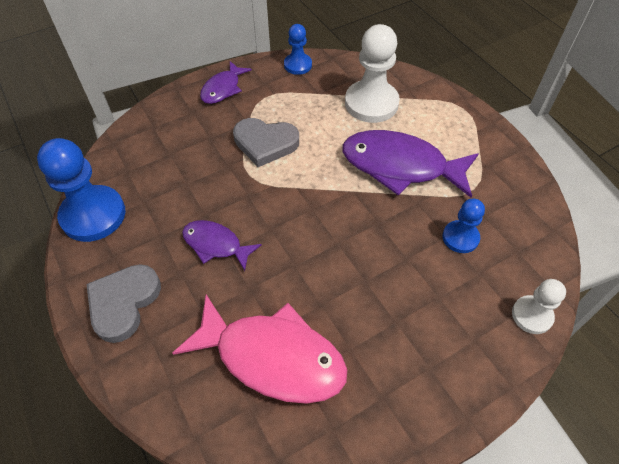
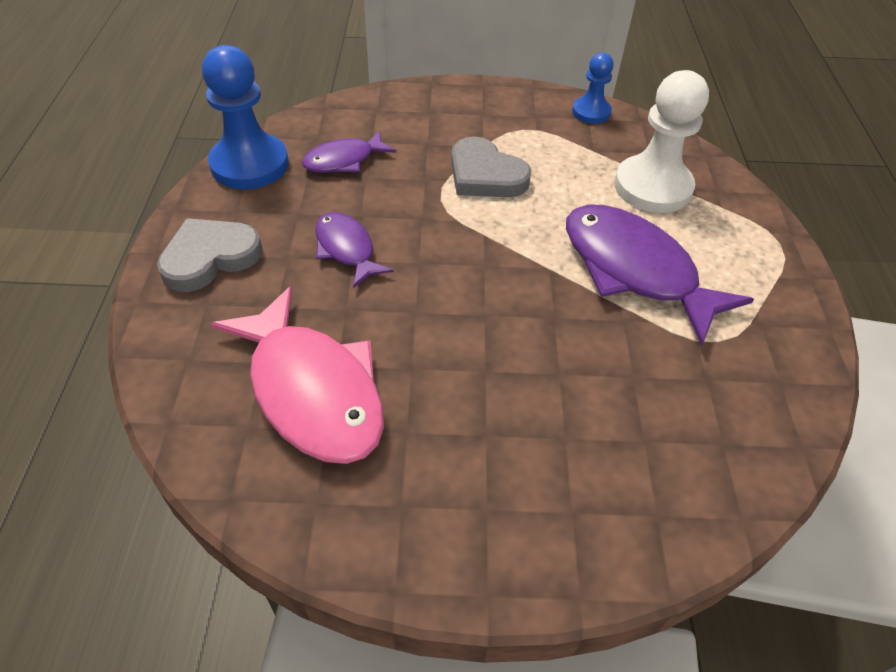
camera: 30 degrees right, 5 degrees down
purple fish [200,61,252,104] -> purple fish moved to [302,130,397,173]
blue pawn [443,199,485,253] -> none
white pawn [512,279,566,334] -> none

